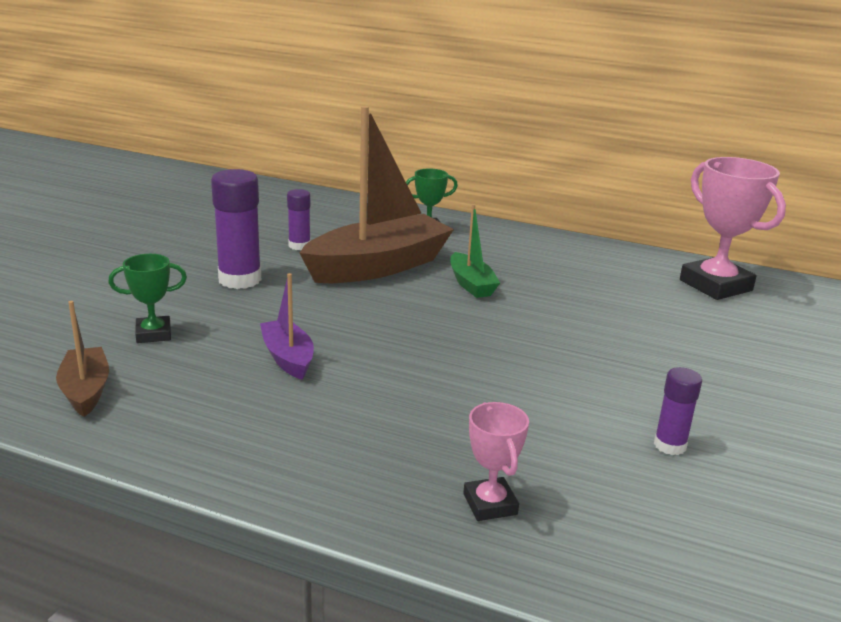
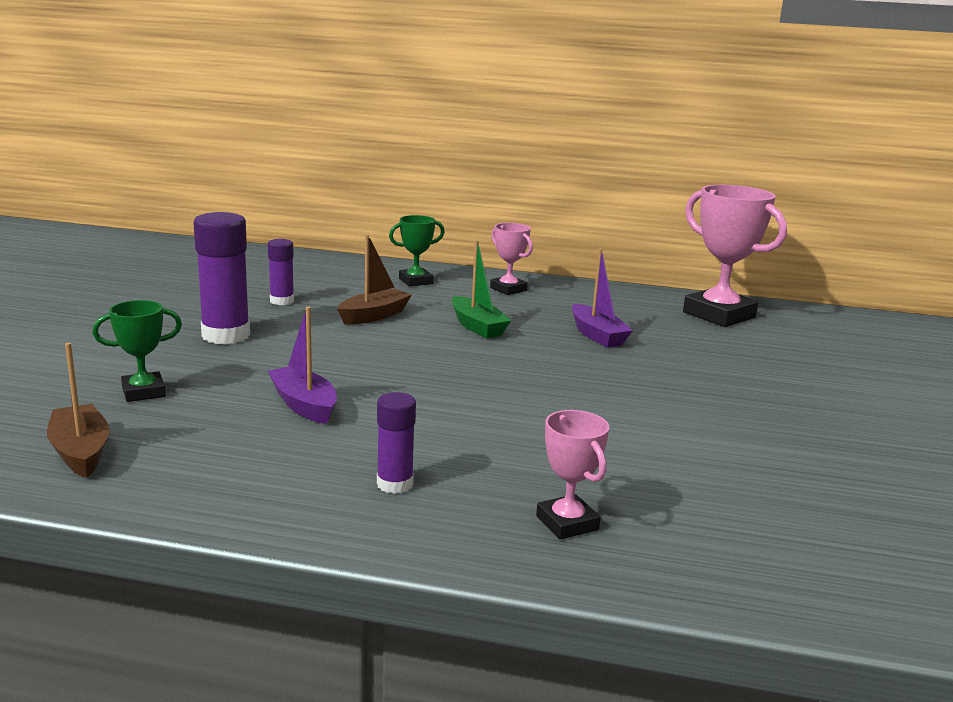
camera: 10 degrees left, 5 degrees down
brown boat [300,106,454,283] -> brown boat [337,234,412,325], size x0.48
purple glue stick [654,367,702,455] -> purple glue stick moved to [377,392,416,494]
none -> pink trophy [490,223,533,295]
none -> purple boat [572,248,633,348]

